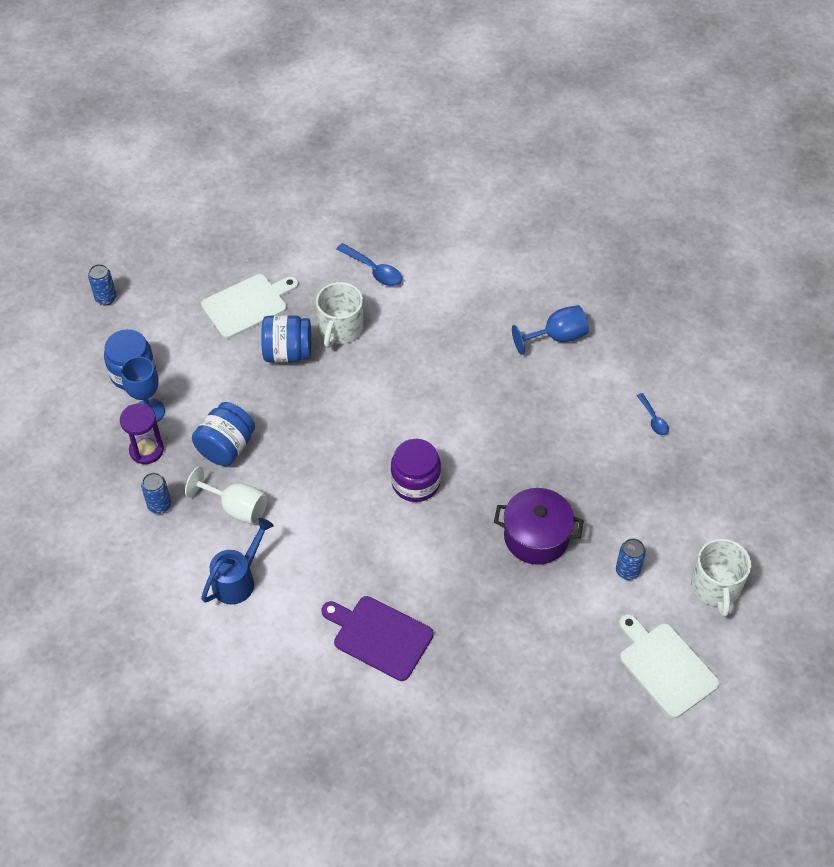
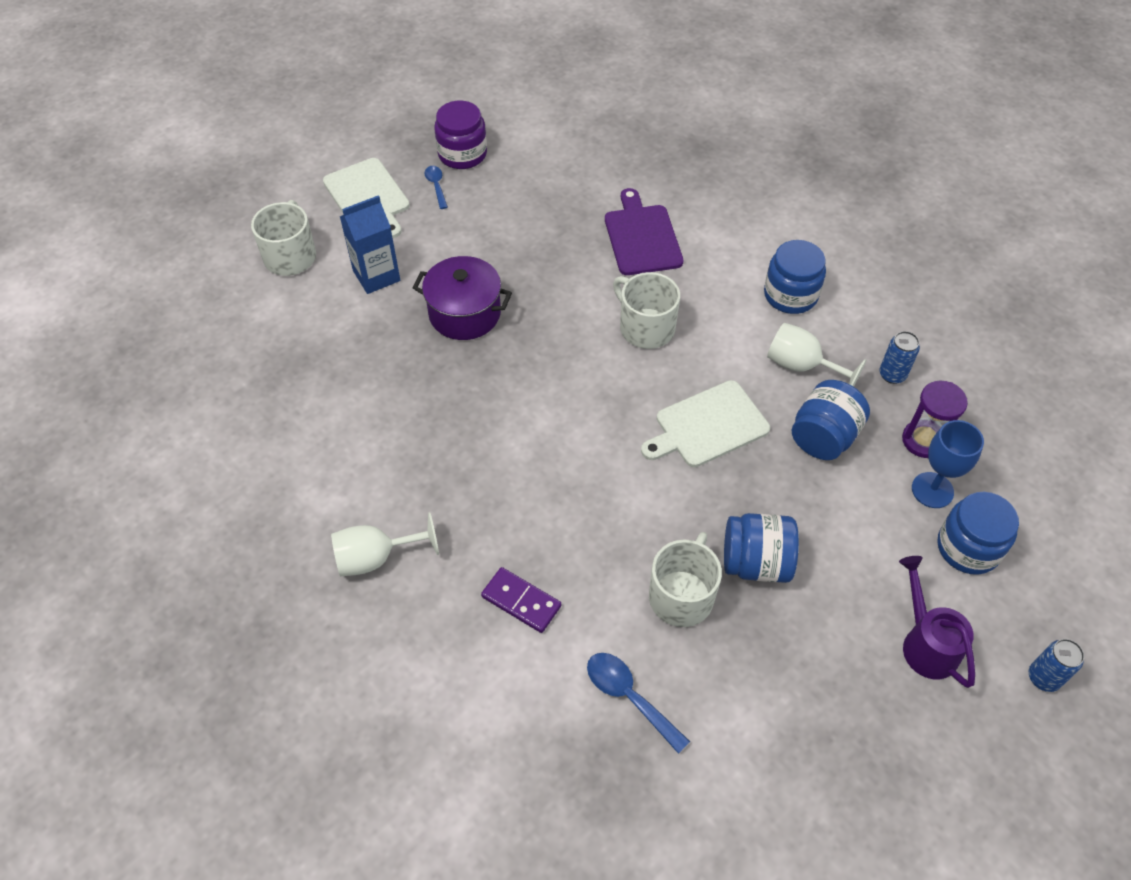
camera: 175 degrees left, 0 degrees up
white cutting board [201,274,298,339] -> white cutting board moved to [641,380,770,467]
blue watering can [201,518,274,605] -> blue jar [764,240,826,314]
purple cutting board [321,596,434,681] -> purple cutting board turned 135 degrees counterclockwise [605,188,683,275]
purple jar [391,439,441,502] -> purple jar moved to [434,101,487,169]
blue goblet [512,305,589,355] -> white goblet [331,512,439,576]
blue can [616,538,646,580] -> blue carton [340,195,400,294]
blue spoon [637,393,669,436] -> blue spoon moved to [424,166,448,209]
none -> purple domino [481,567,561,633]
none -> white mug [613,272,680,349]
none -> purple watering can [899,556,975,688]

